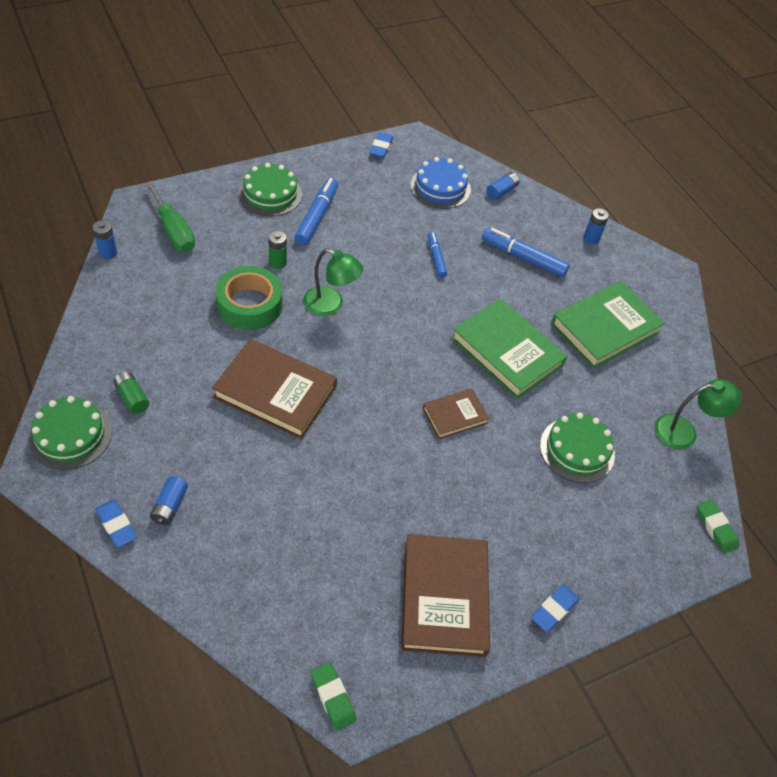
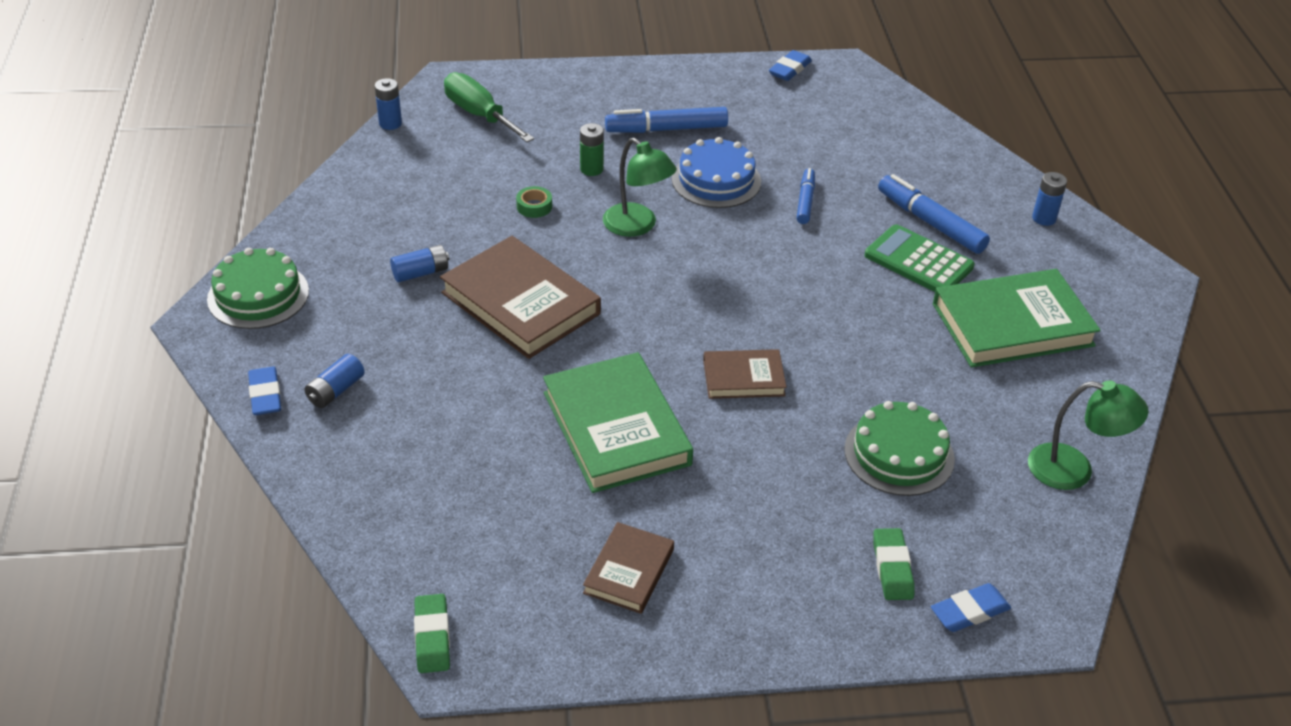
camera: 25 degrees right, 10 degrees down
green battery [113,371,149,414] -> none
green screwdriver [145,181,195,252] -> green screwdriver turned 150 degrees clockwise [444,72,534,142]
green tape [215,266,282,330] -> green tape [516,186,552,218], size x0.42
green cake [239,163,302,216] -> none
blue marker [294,178,338,245] -> blue marker turned 135 degrees counterclockwise [605,107,728,133]
brown book [401,534,490,657] -> brown book [583,522,674,614], size x0.55
blue cake [410,157,471,209] -> blue cake moved to [672,137,761,208]
green book [451,299,567,399] -> green book moved to [543,352,693,493]
blue battery [487,172,519,200] -> blue battery moved to [390,245,449,282]
blue eraser [531,585,580,632] -> blue eraser moved to [931,583,1011,632]
green eraser [697,499,739,553] -> green eraser moved to [873,528,914,600]
none -> green calculator [865,224,975,292]

